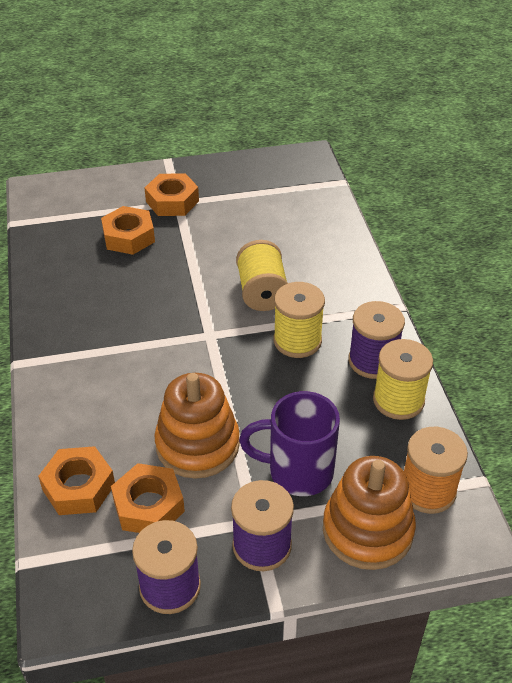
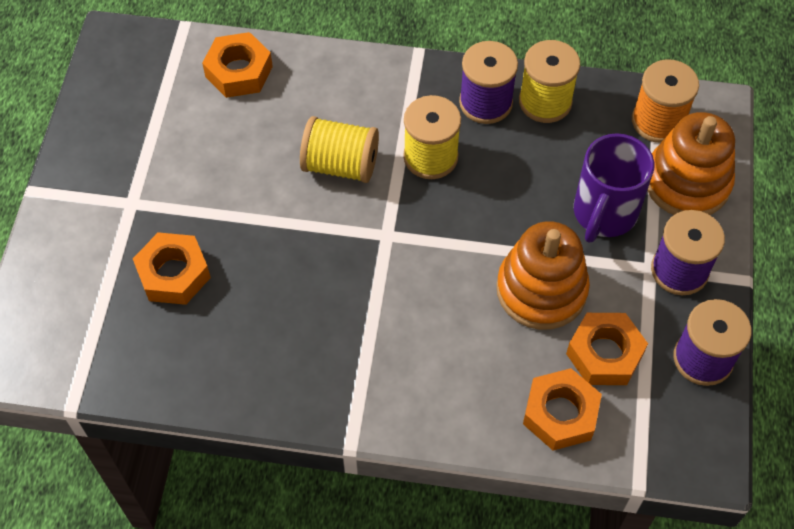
camera: 70 degrees left, 15 degrees up
orange nut [145,173,199,216] -> orange nut moved to [202,32,273,98]

